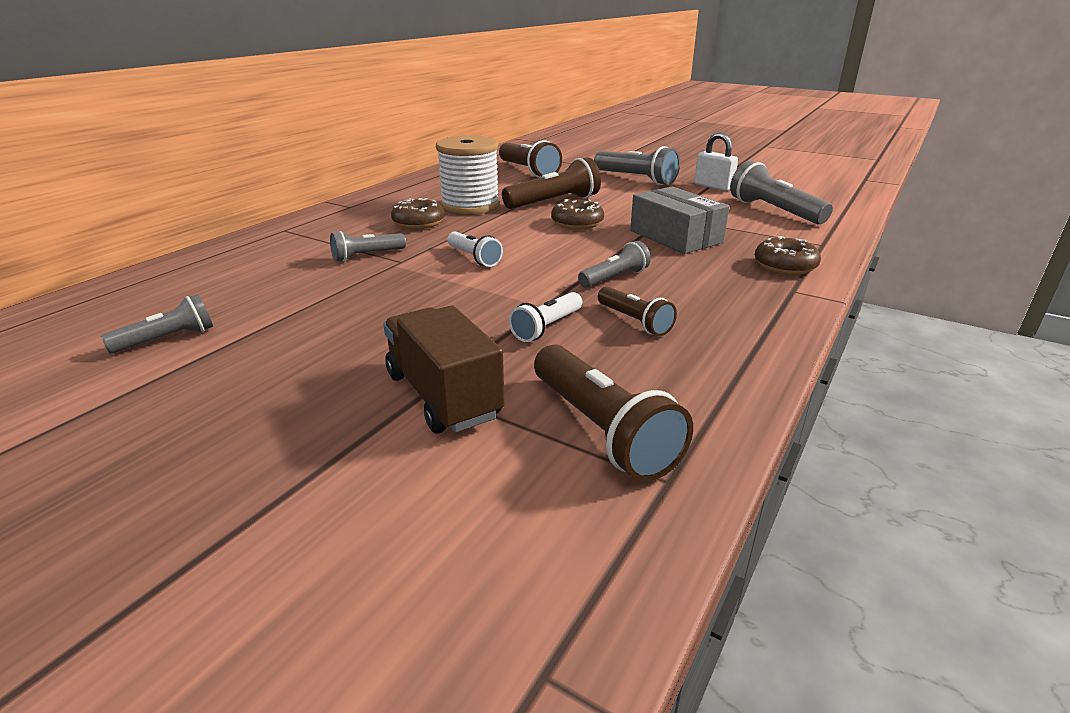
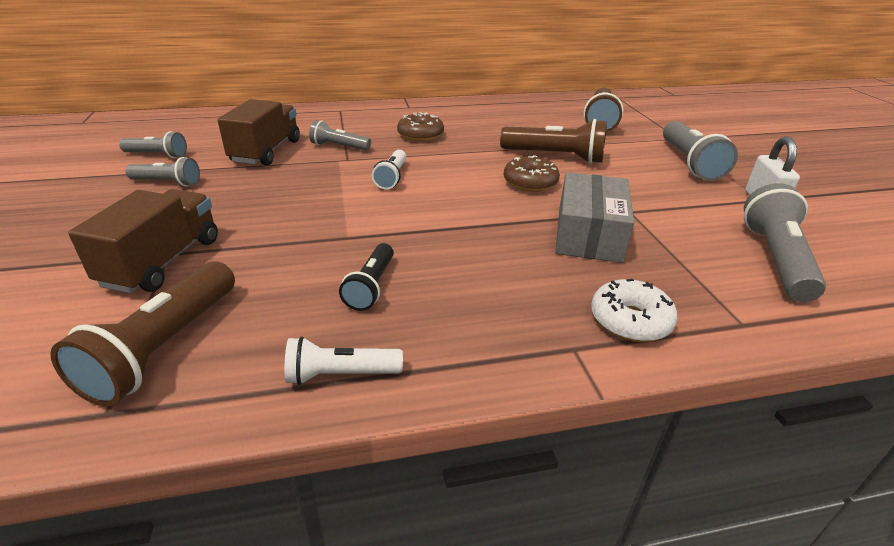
camera: 45 degrees right, 5 degrees up
white spool [436,135,500,215] -> none
white flashlight [509,292,582,342] -> white flashlight moved to [285,337,403,385]
grey flashlight [578,241,651,288] -> grey flashlight moved to [125,157,200,187]
brown flashlight [598,287,677,336] -> black flashlight [339,243,394,311]
brown donut [755,236,821,275] -> white donut [591,279,678,342]
none -> brown truck [218,99,300,166]

